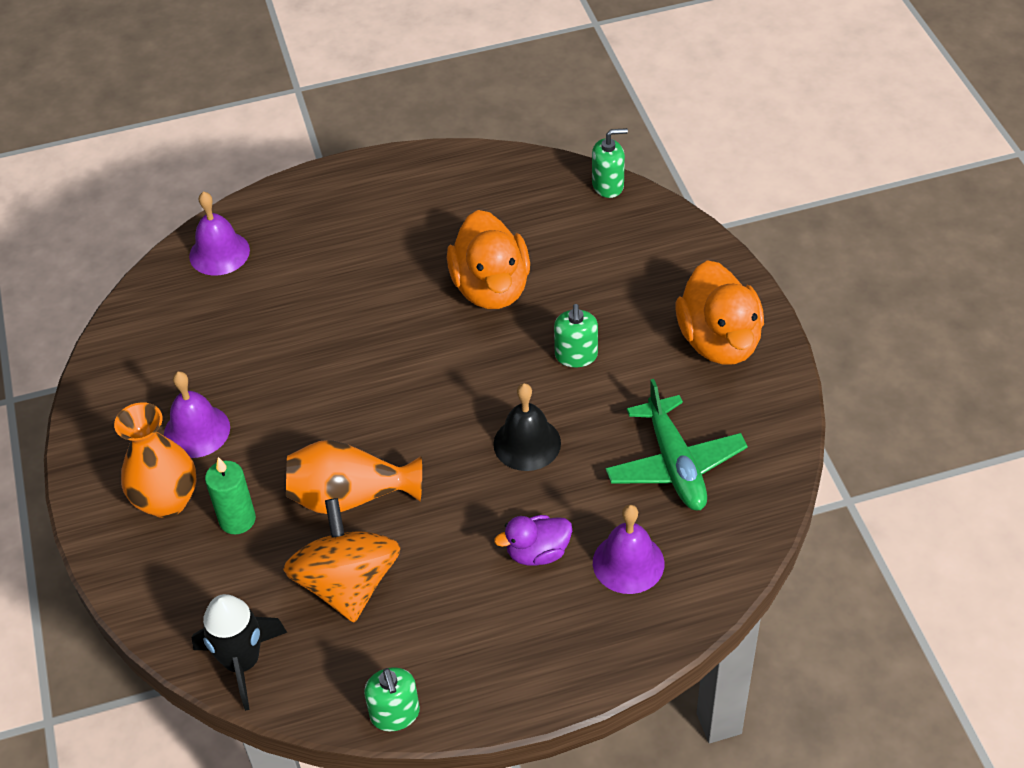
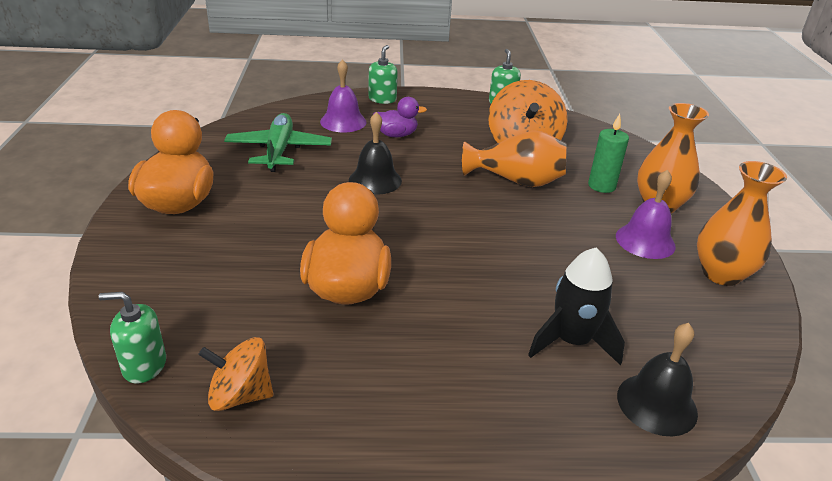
camera: 170 degrees left, 15 degrees down
purple bell [189,191,250,275] -> black bell [617,323,698,436]
black rocket [192,594,287,711] -> black rocket moved to [528,248,625,366]
green soap dispenser [554,304,598,367] -> green soap dispenser moved to [368,45,398,104]
none -> orange spinning top [198,337,273,411]
none -> orange vase [697,161,787,286]

